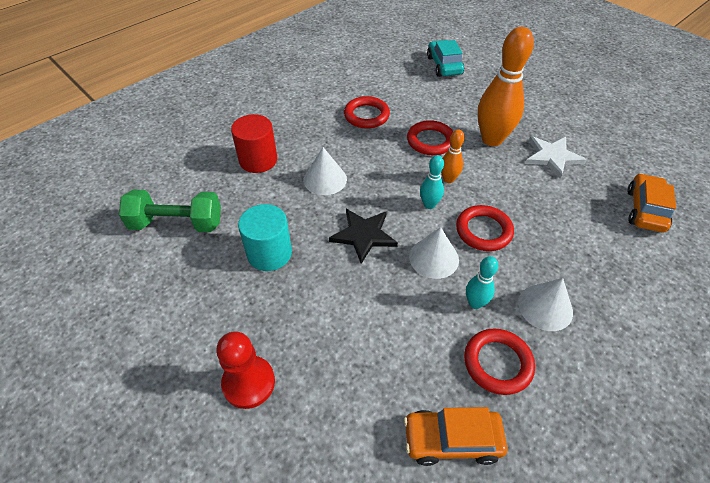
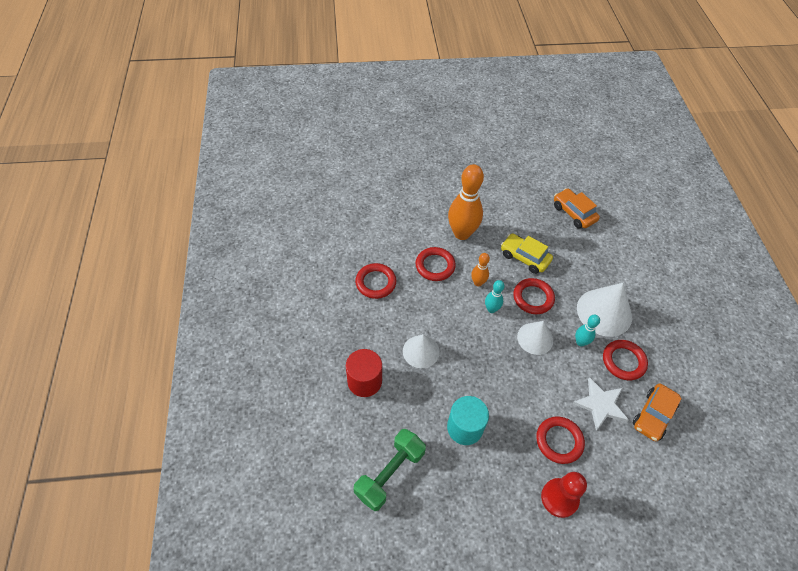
camera: 55 degrees left, 5 degrees up
black star [329,209,398,264] -> none
turquoise car [427,40,464,77] -> none
white cone [518,278,573,331] -> white cone [577,283,632,337], size x1.57
white star [525,136,587,179] -> white star moved to [572,377,629,431]
none -> yellow car [501,234,553,274]
none -> red ring [536,417,585,464]

